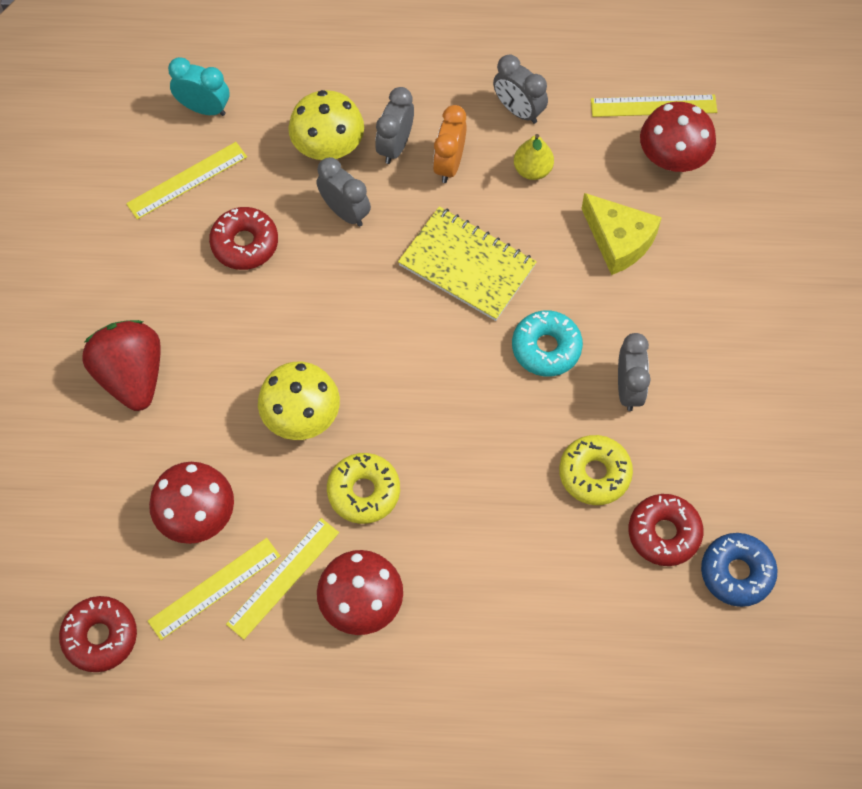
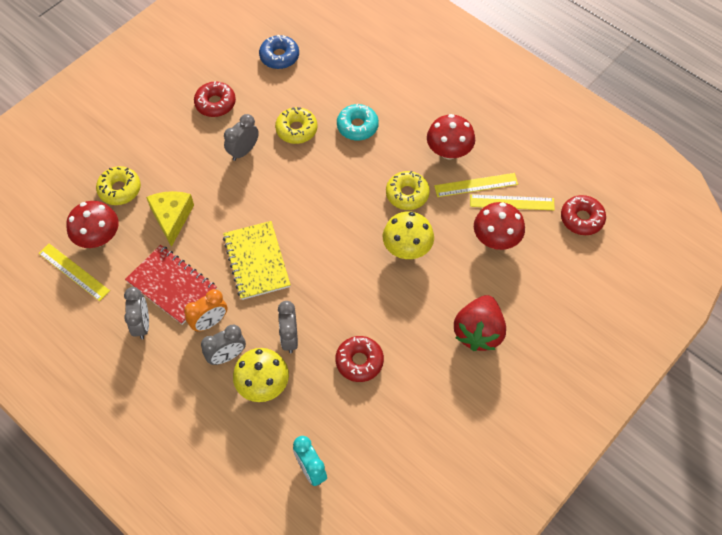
camera: 140 degrees left, 5 degrees down
yellow ruler [126,142,247,220] -> none
turquoise donut [512,310,583,376] -> turquoise donut moved to [337,103,379,140]
yellow pear [514,134,554,180] -> red notebook [125,245,217,325]
red donut [629,494,703,566] -> red donut moved to [194,81,236,117]
none -> yellow donut [96,166,141,205]

